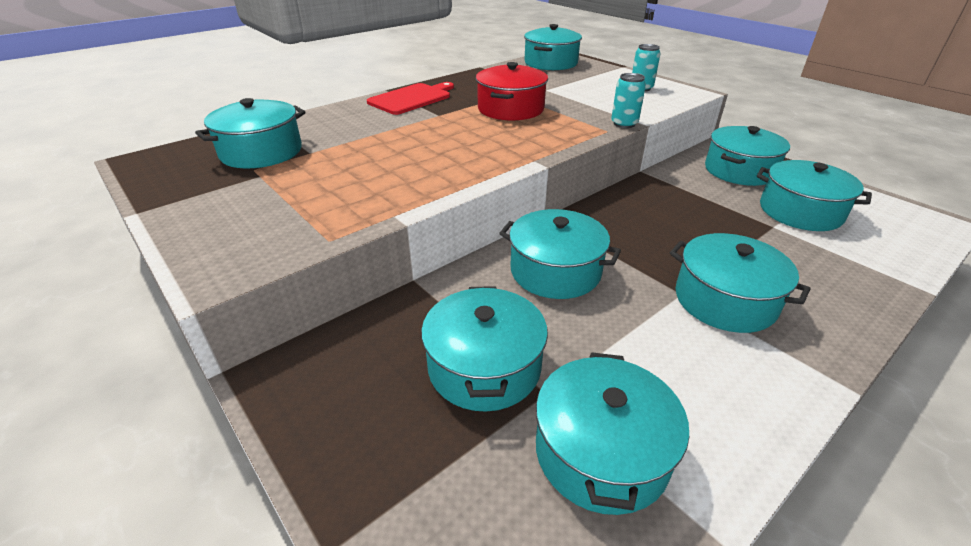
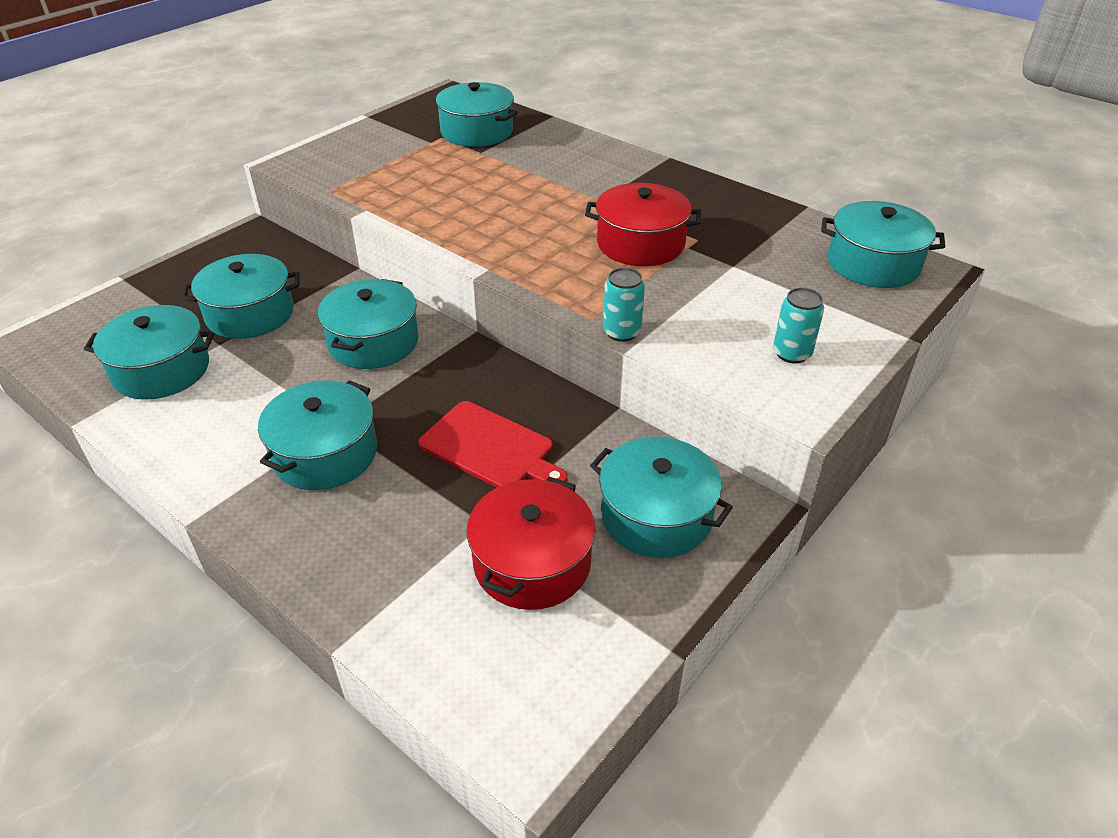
camera: 80 degrees right, 5 degrees up
red cutting board [367,82,454,115] -> red cutting board moved to [418,401,567,488]
turquoise pot [757,160,872,231] -> red pot [467,477,596,610]

